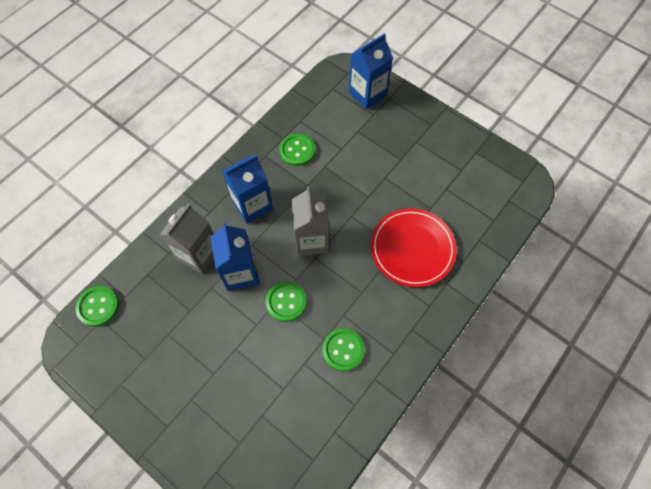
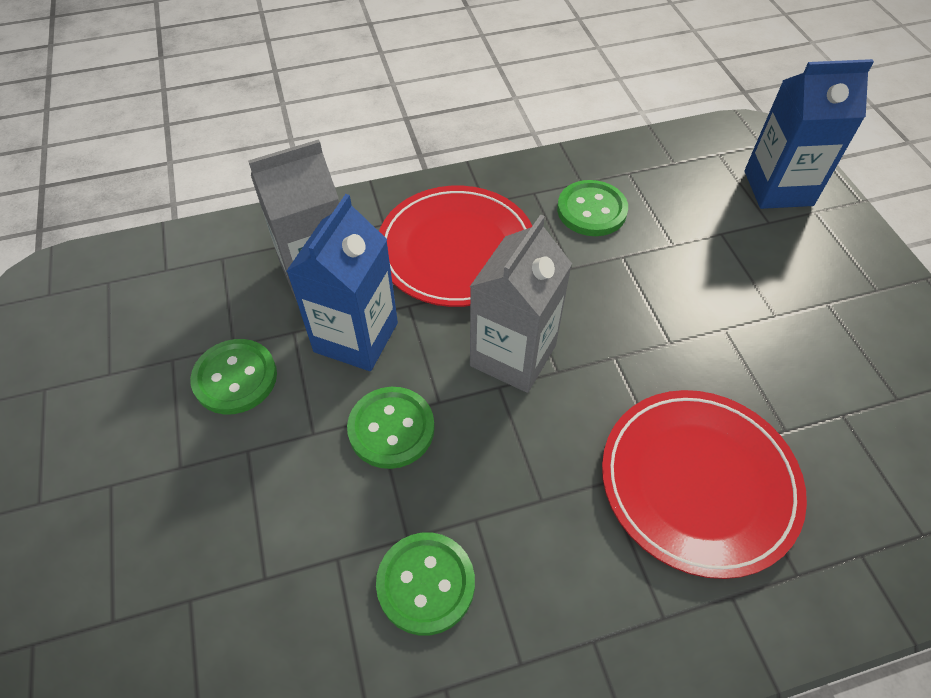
camera: 35 degrees right, 10 degrees down
green button [76,286,119,327] -> green button moved to [190,339,277,415]
blue carton [222,155,273,224] -> red plate [379,186,532,307]

